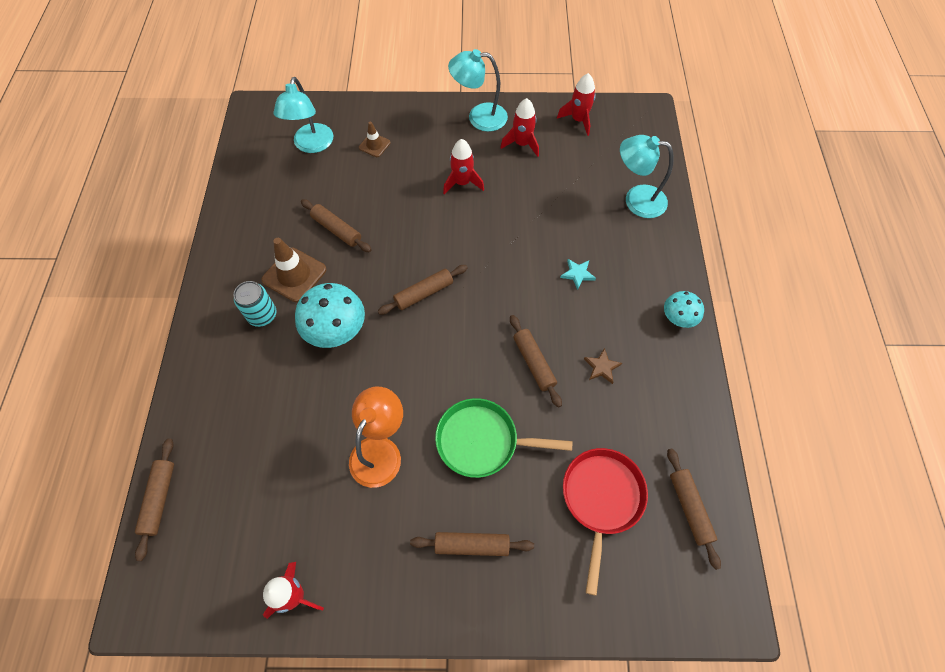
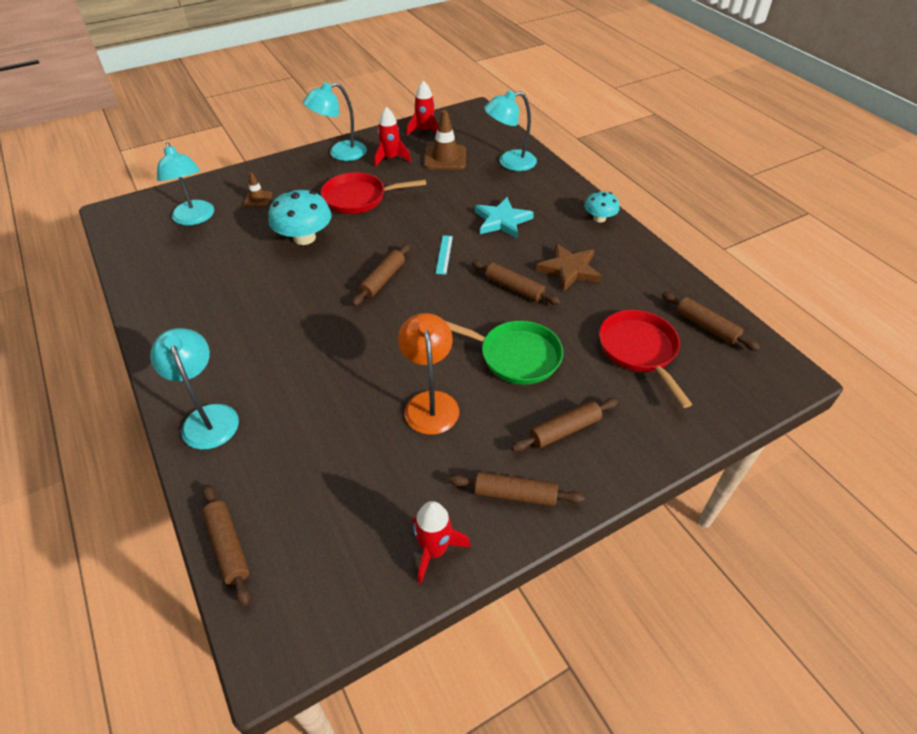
camera: 30 degrees left, 15 degrees down
turquoise can [234,281,276,327] -> none
brown traffic cone [261,238,326,302] -> brown traffic cone moved to [424,110,466,170]
turquoise mushroom [295,283,365,348] -> turquoise mushroom moved to [268,189,332,245]
brown rolling pin [301,199,372,252] -> brown rolling pin moved to [449,472,585,506]
green pan [435,398,572,478] -> green pan turned 135 degrees counterclockwise [445,321,563,385]
red rocket [443,139,484,195] -> red pan [321,172,426,214]
turquoise star [560,259,596,290] -> turquoise star [475,197,534,238], size x1.83
brown star [584,348,622,384] -> brown star [536,243,601,292], size x1.83
none -> turquoise lamp [150,328,239,450]
none -> turquoise ruler [436,235,453,275]

